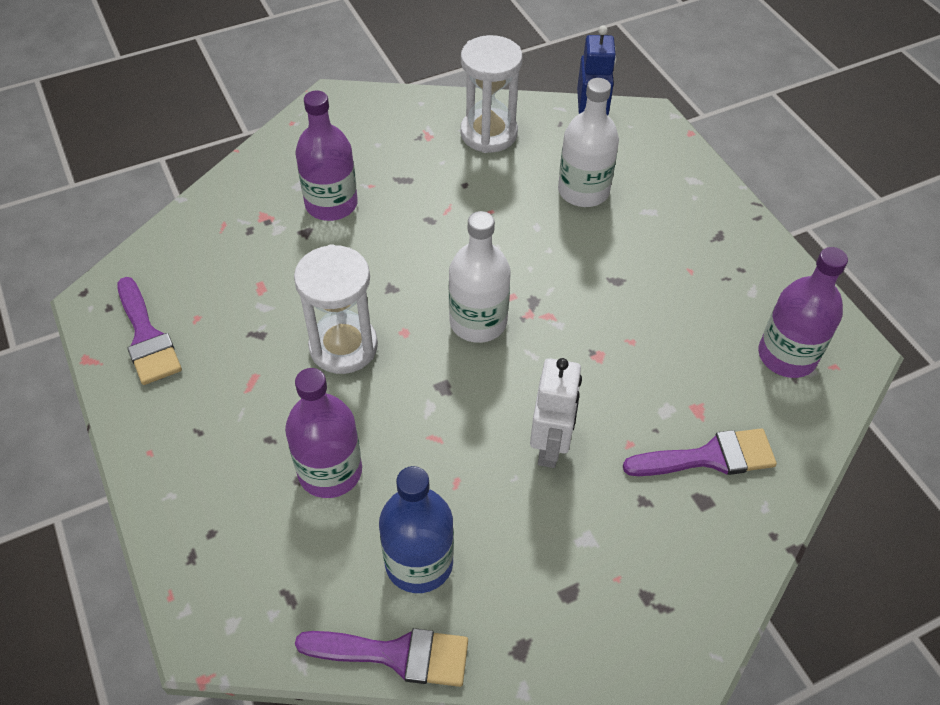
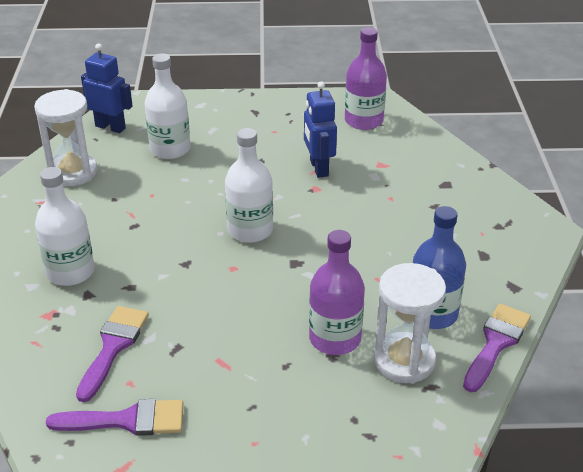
camera: 65 degrees left, 15 degrees down
white hourglass [294,244,378,374] -> white hourglass moved to [373,263,446,384]
purple bottle [295,90,358,221] -> white bottle [35,167,95,286]
white robot [530,358,582,468] -> none
purple brush [623,428,777,476] -> purple brush moved to [76,306,149,402]
none -> blue robot [304,81,337,178]

